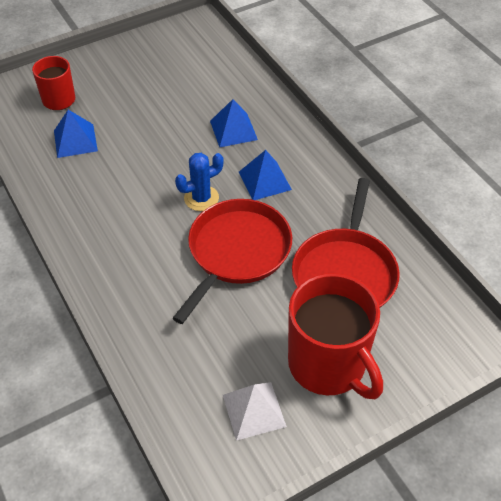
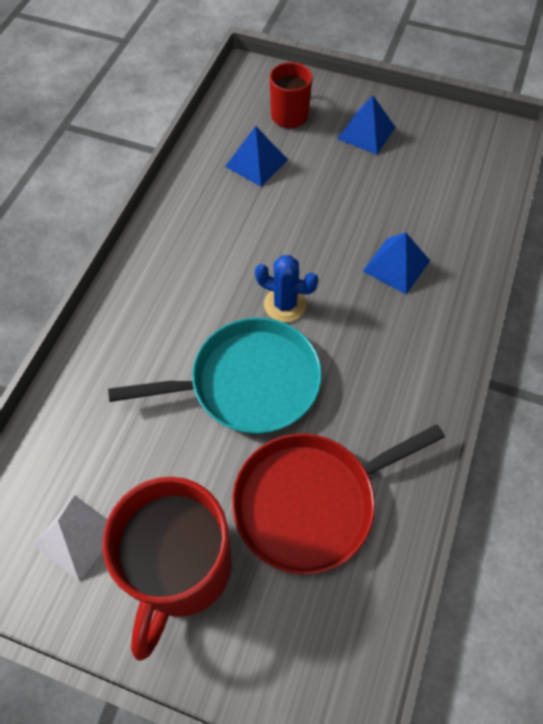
camera: 50 degrees right, 10 degrees up
red pan [172,199,292,324] -> turquoise pan [108,317,322,434]
blue pyramid [239,150,292,200] -> blue pyramid moved to [337,95,395,155]

